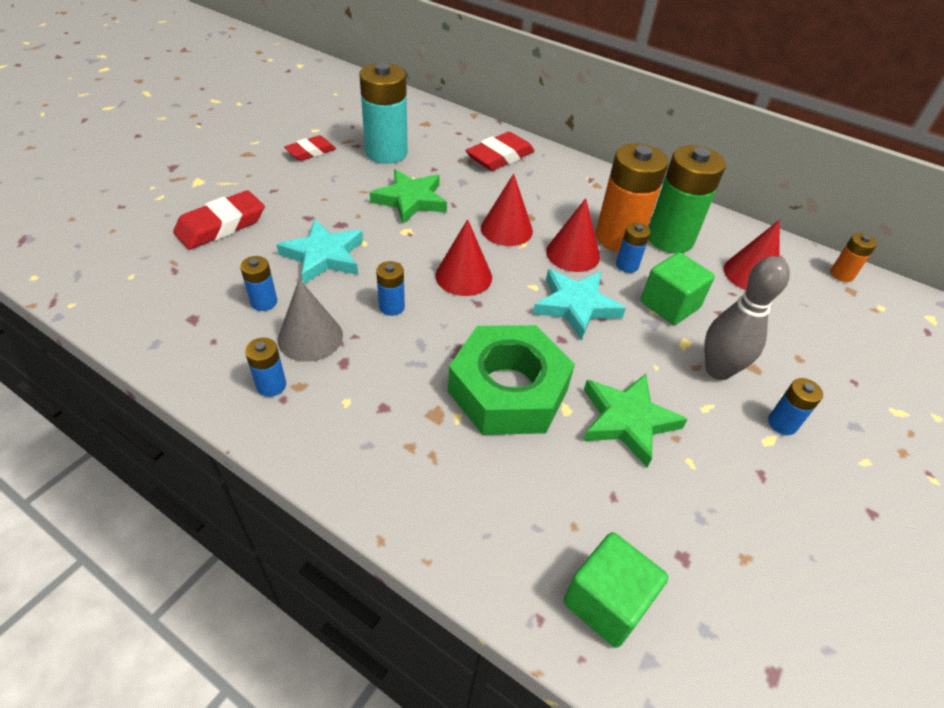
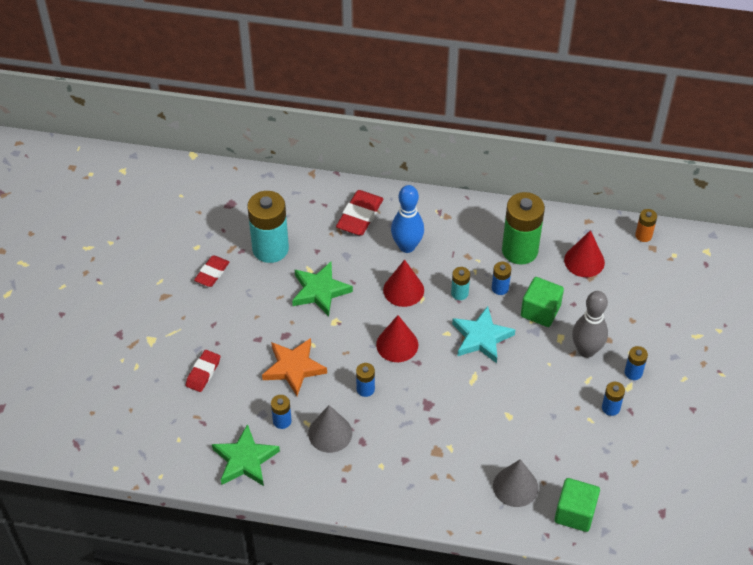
camera: 20 degrees left, 5 degrees up
red eraser [173,190,264,250] -> red eraser [186,350,220,392], size x0.65
blue battery [245,338,286,397] -> blue battery moved to [602,382,625,416]
turquoise star [276,219,363,284] -> orange star [262,338,327,396]
green nut [448,325,575,435] -> none
red cone [546,198,600,272] -> turquoise battery [451,267,470,300]
green star [583,374,688,468] -> green star moved to [212,424,280,486]
orange battery [595,143,668,252] -> none
none -> blue bowling pin [391,185,424,253]
none -> grey cone [493,459,538,507]

